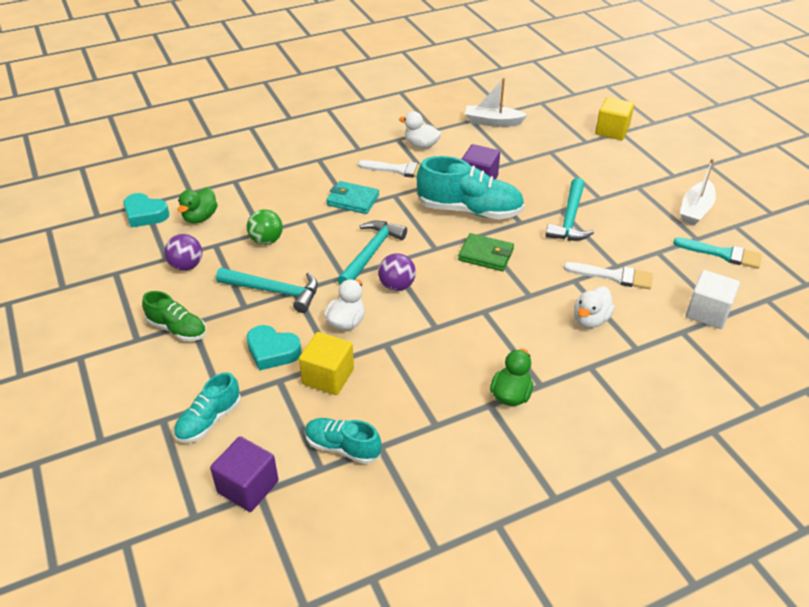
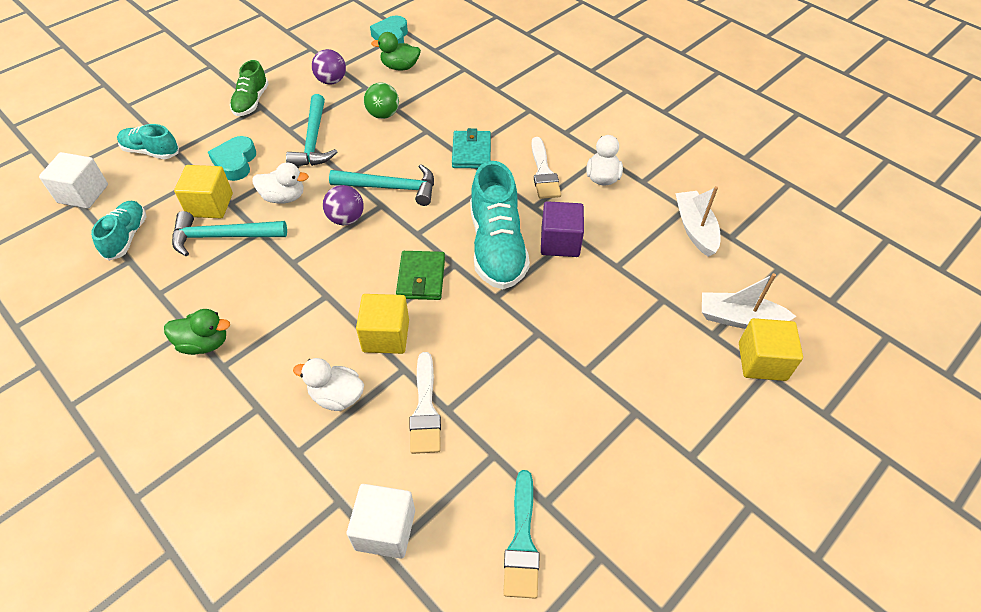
camera: 70 degrees right, 10 degrees up
purple cube [210,436,279,512] -> white cube [39,152,108,209]
turquoise hammer [546,178,594,241] -> turquoise hammer moved to [172,211,287,257]
white boat [680,159,716,226] -> white boat moved to [702,273,797,329]
none -> yellow cube [356,294,409,354]

